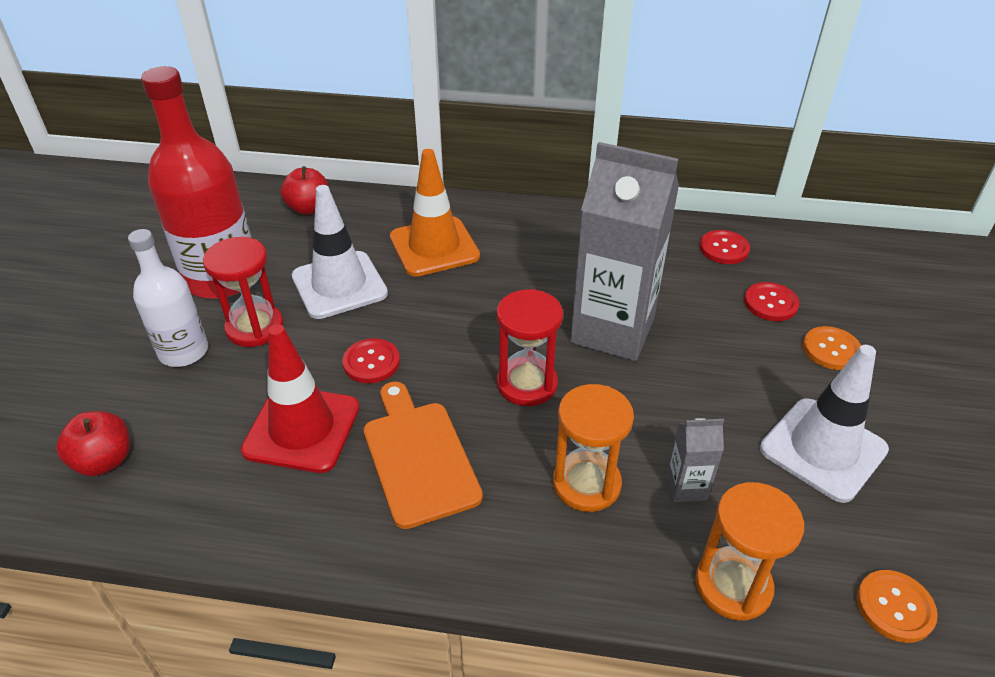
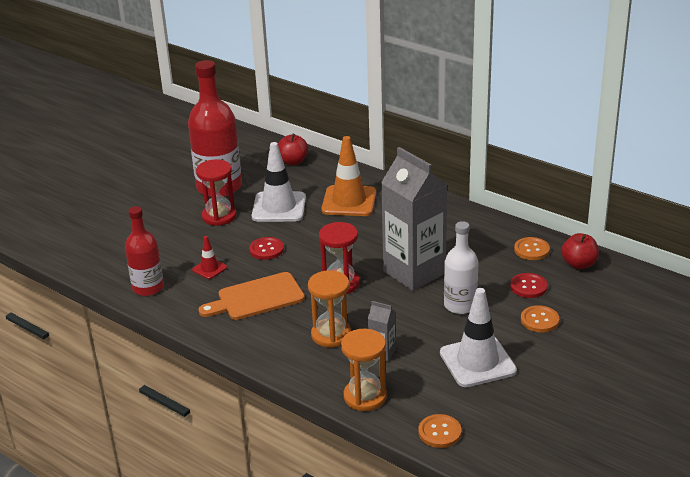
camera: 30 degrees right, 10 degrees down
red apple [56,411,130,476] -> red apple moved to [561,233,599,269]
white bottle [128,229,208,367] -> white bottle moved to [444,221,478,314]
red traffic cone [241,324,360,473] -> red traffic cone [192,236,227,279], size x0.49
orange cutting board [364,381,483,529] -> orange cutting board turned 120 degrees counterclockwise [198,272,305,320]
red button [700,230,750,264] -> orange button [514,237,550,260]
none -> red bottle [125,206,164,296]

